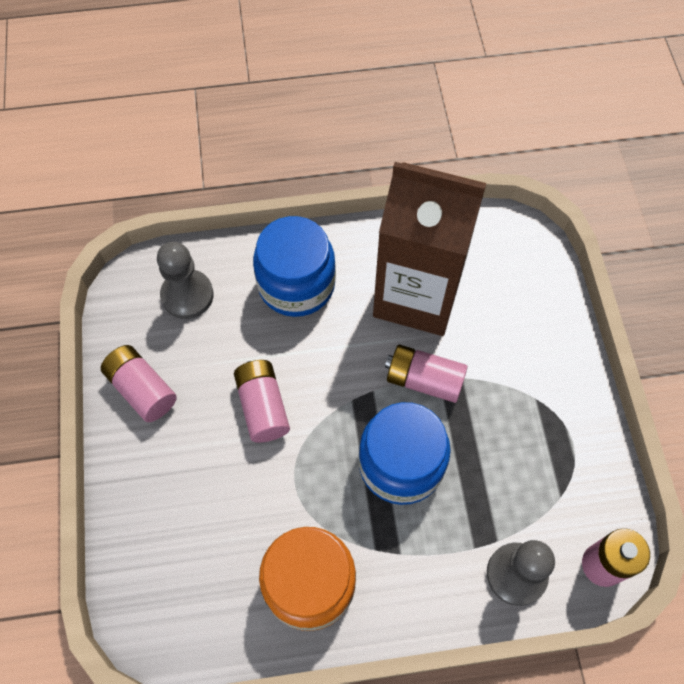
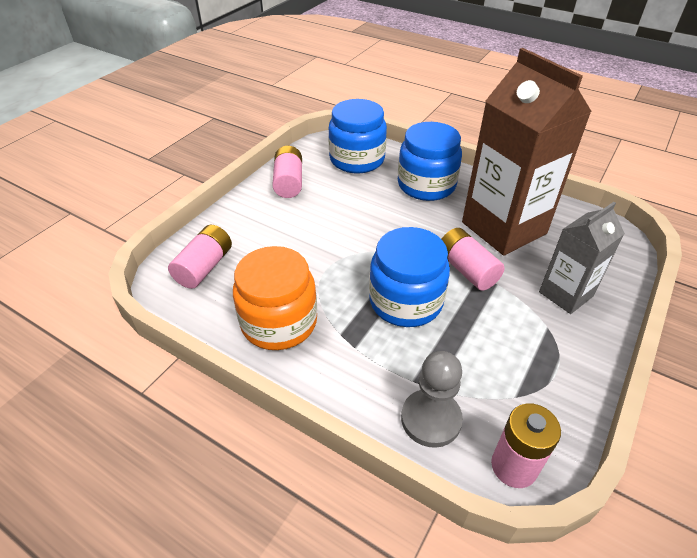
camera: 40 degrees right, 20 degrees down
grey pawn [157,242,214,319] -> blue jar [328,99,387,173]
pink battery [234,360,290,443] -> pink battery moved to [168,225,232,289]
none -> grey carton [539,202,625,314]

